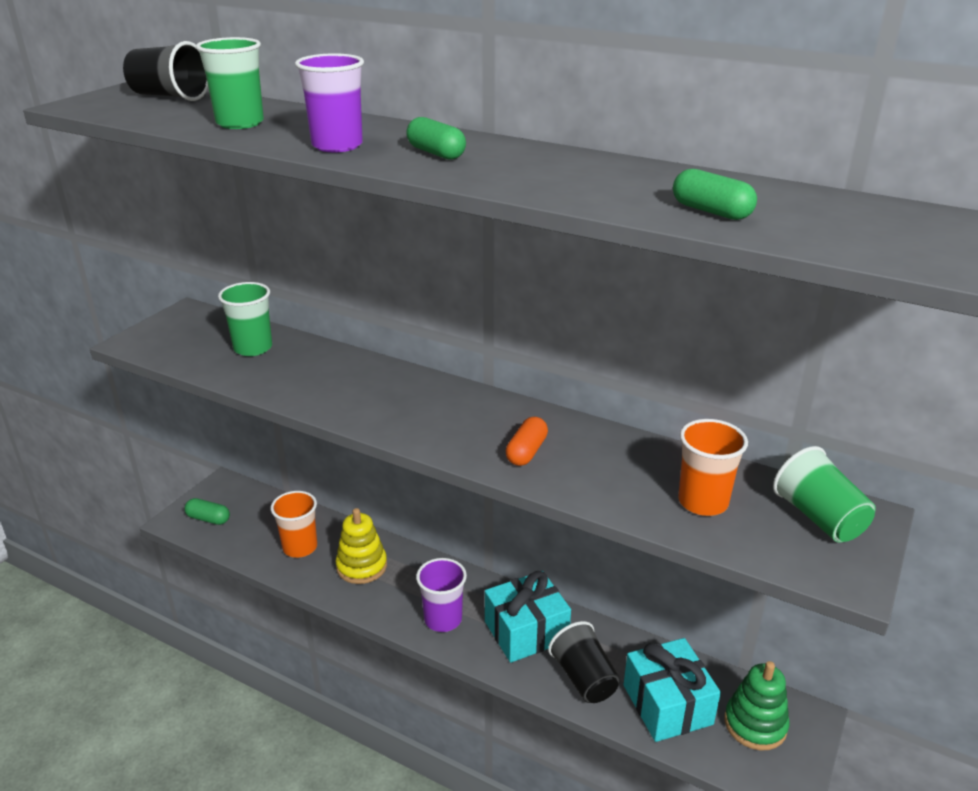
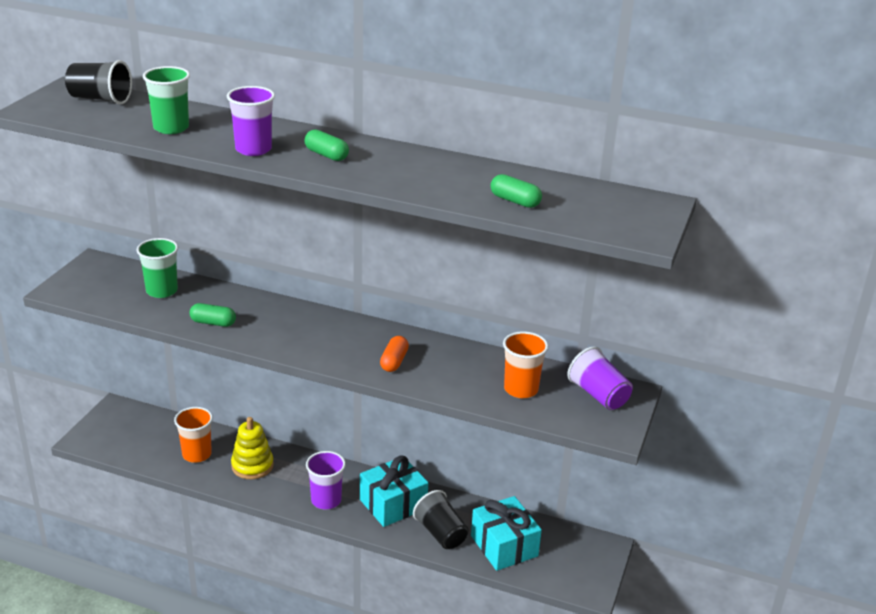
camera: 10 degrees left, 0 degrees up
green capsule [184,498,230,525] -> green capsule moved to [189,303,236,327]
green stacking toy [724,661,789,751] -> none
green cup [773,446,876,542] -> purple cup [567,346,633,410]

